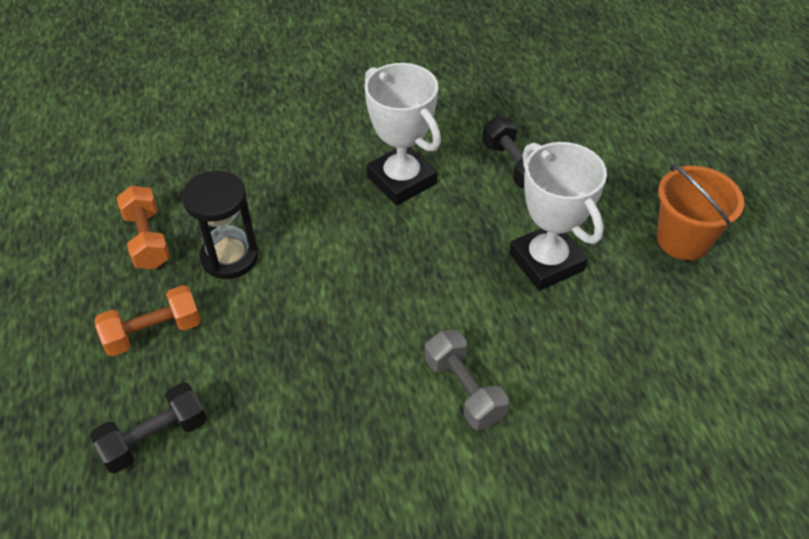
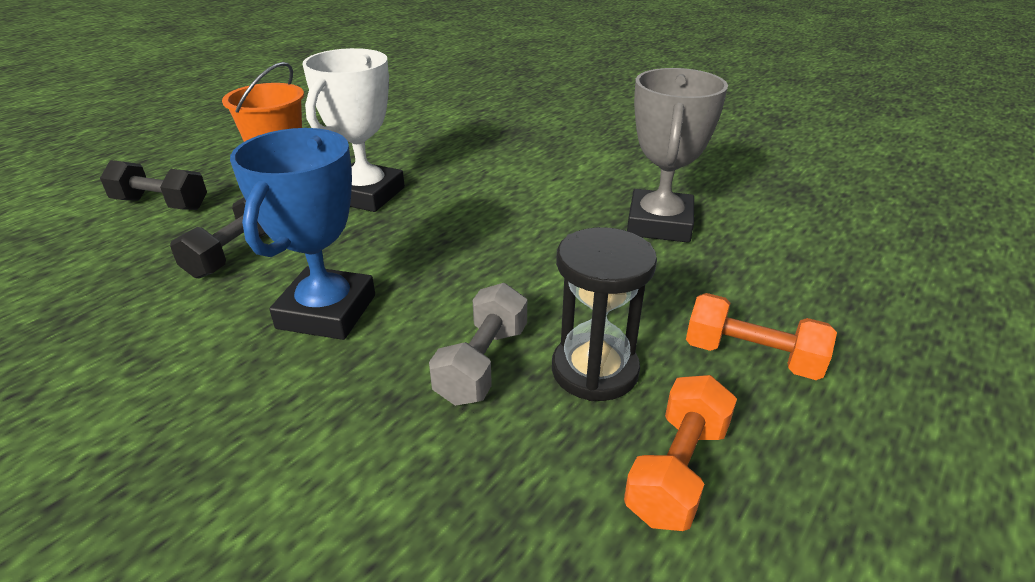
camera: 130 degrees left, 15 degrees down
black dumbbell [90,382,207,473] -> black dumbbell moved to [100,160,207,210]
white trophy [365,63,441,205] -> blue trophy [230,128,375,340]
grey dumbbell [425,330,509,430] -> grey dumbbell moved to [429,283,527,406]
none -> grey trophy [627,68,728,243]

